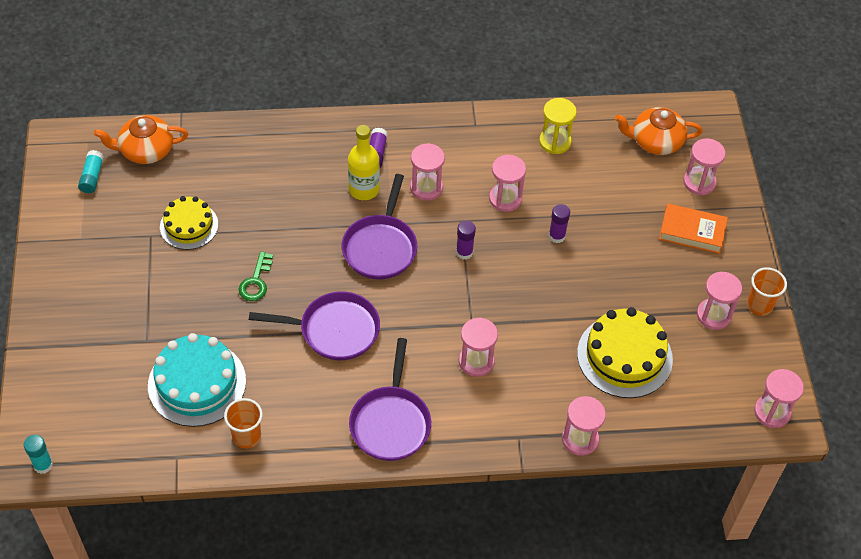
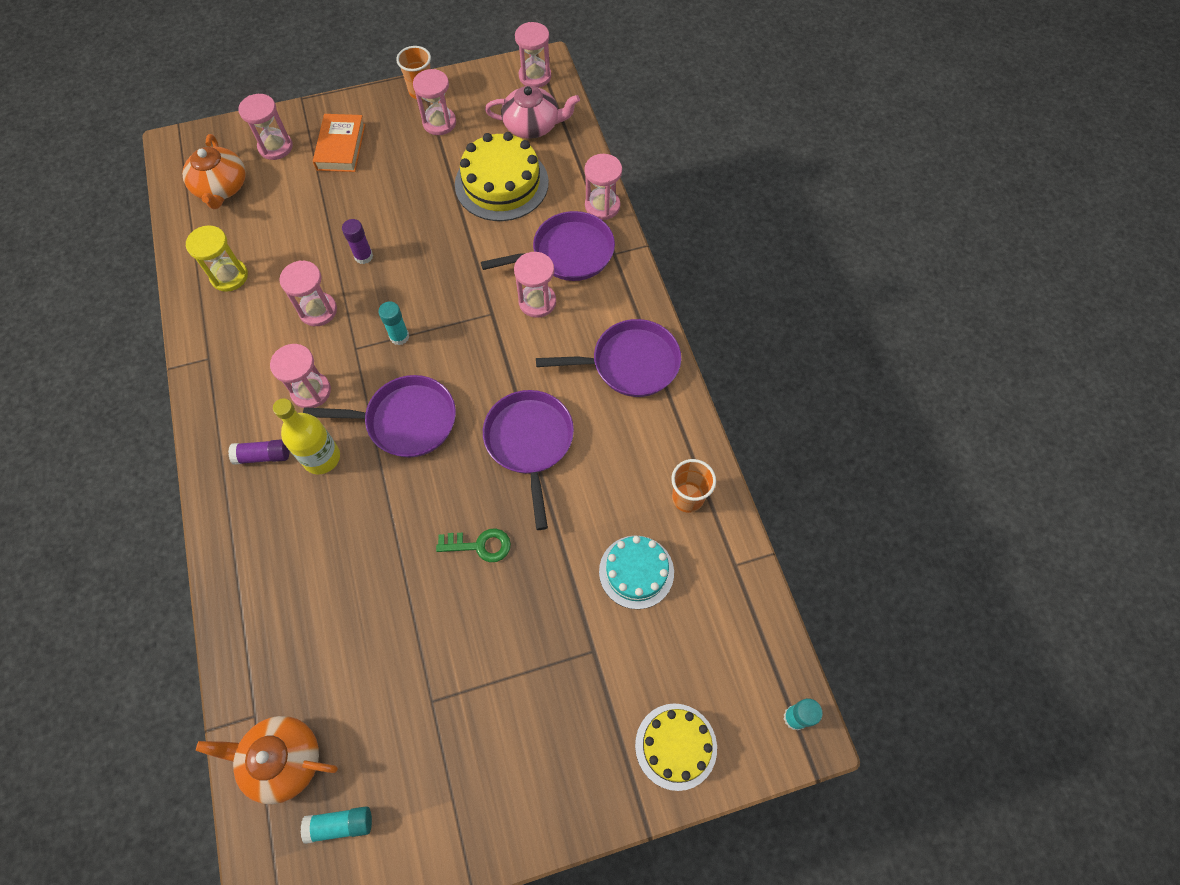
camera: 100 degrees left, 10 degrees up
orange teapot [94,115,188,164] -> orange teapot turned 120 degrees clockwise [196,716,338,804]
turquoise cake [148,333,246,427] -> turquoise cake [599,536,674,609], size x0.64
yellow cake [160,196,218,250] -> yellow cake moved to [635,703,717,791]
purple glue stick [456,220,476,260] -> turquoise glue stick [378,301,409,345]
none -> purple pan [481,211,615,281]
none -> pink teapot [485,86,580,139]

